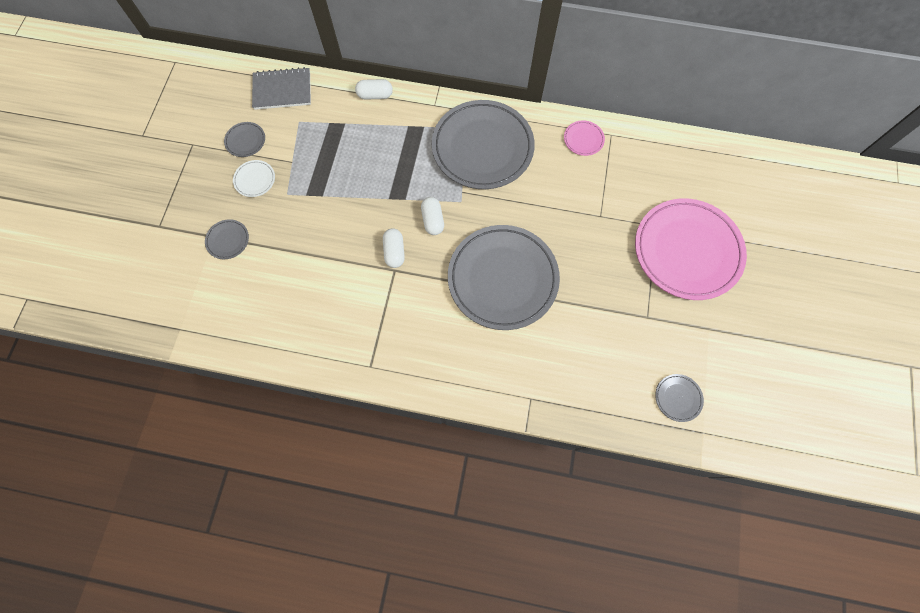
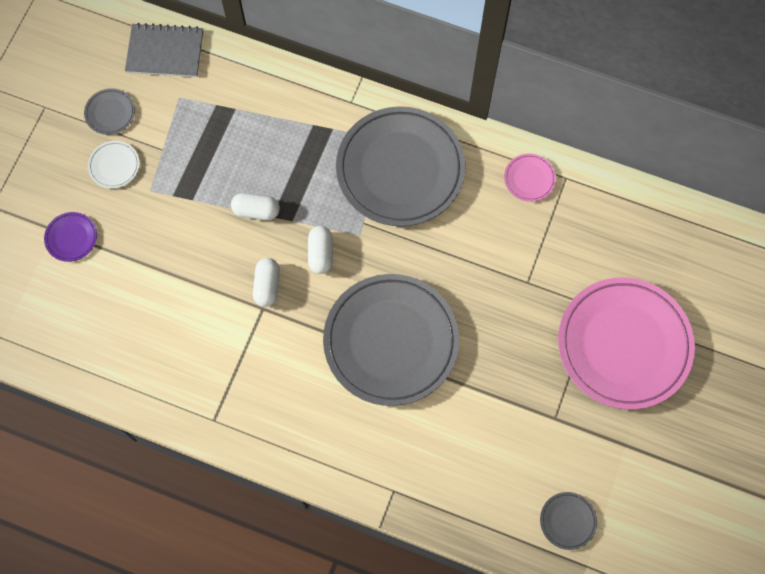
camera: 10 degrees right, 0 degrees up
grey plate [205,219,249,259] -> purple plate [44,212,97,262]
white capsule [355,79,393,100] -> white capsule moved to [231,193,280,220]

